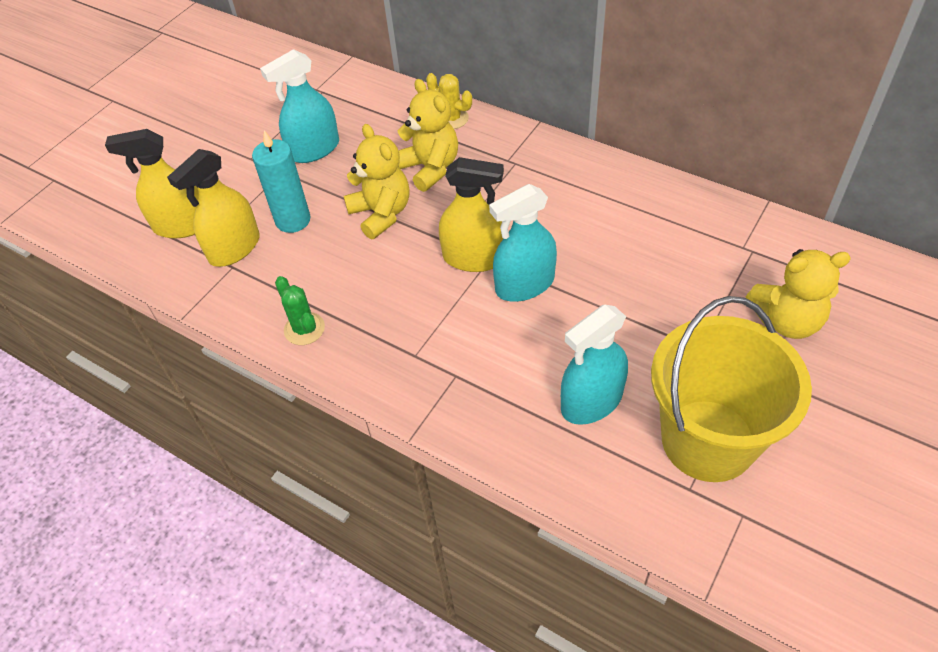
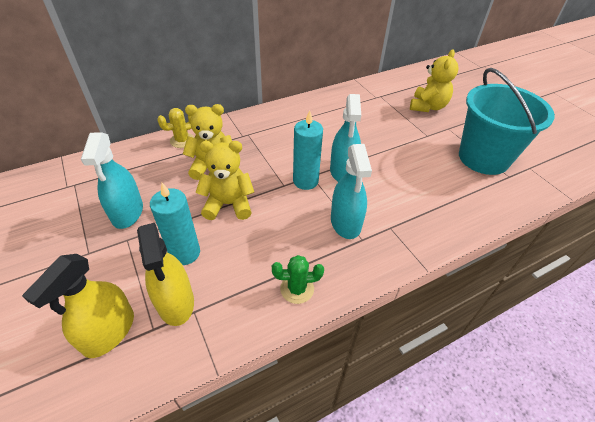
camera: 65 degrees left, 5 degrees down
yellow spray bottle [439,157,504,272] -> turquoise candle [293,110,323,190]
turquoise spray bottle [561,305,628,425] -> turquoise spray bottle moved to [331,144,372,239]
yellow bucket [651,296,812,482] -> turquoise bucket [459,68,555,175]

